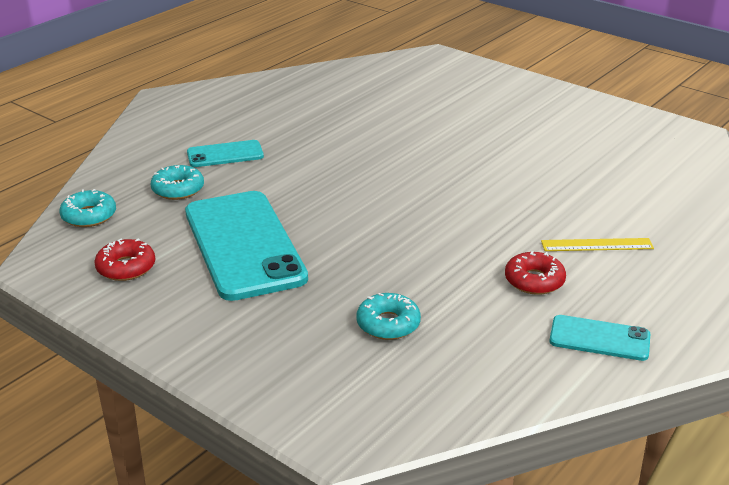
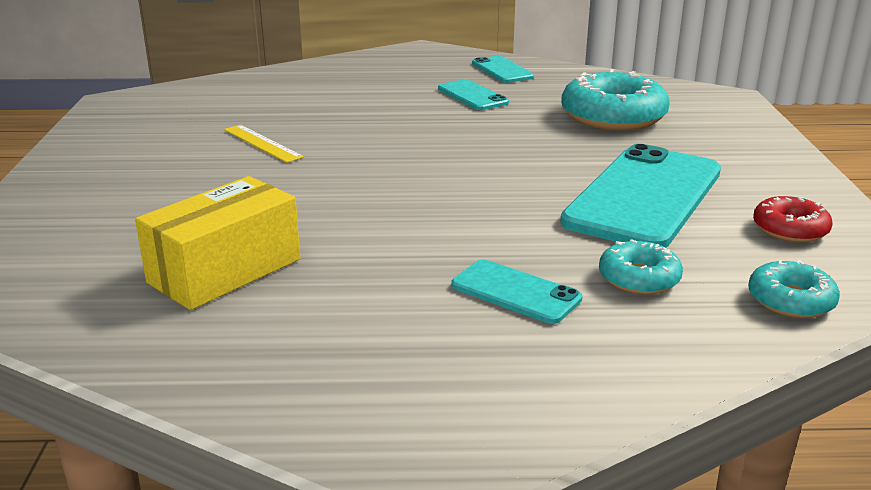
camera: 130 degrees left, 5 degrees down
turquoise donut [356,293,421,340] -> turquoise donut [561,69,670,130], size x1.87
red donut [505,251,566,295] -> turquoise phone [438,79,509,110]
yellow ruler [541,238,654,251] -> yellow ruler moved to [224,125,304,163]
none -> yellow box [135,176,300,310]

